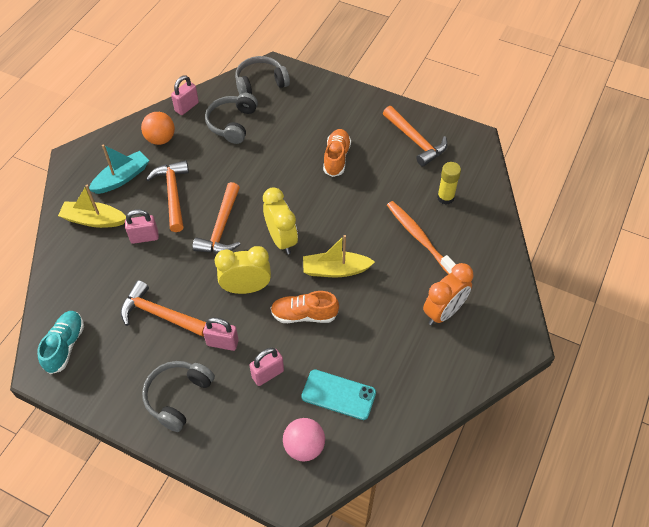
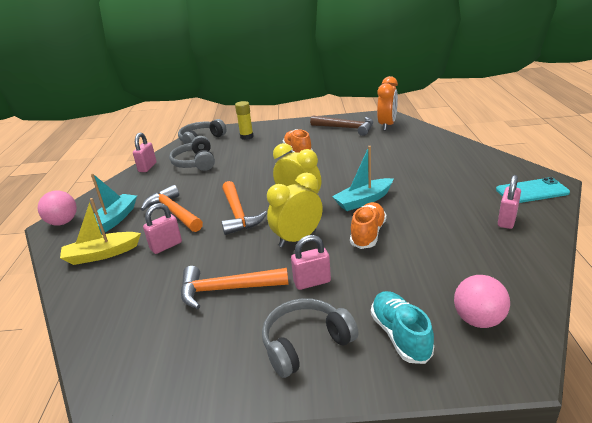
camera: 25 degrees left, 25 degrees down
turquoise shoe [37,311,84,374] -> turquoise shoe moved to [371,291,434,364]
orange ball [141,112,175,145] -> none
grey headphones [142,361,215,432] -> grey headphones turned 60 degrees clockwise [262,298,359,378]
pink padlock [250,348,284,386] -> pink padlock moved to [498,175,521,229]
orange shoe [271,291,339,323] -> orange shoe turned 135 degrees clockwise [350,202,387,249]
turquoise phone [301,369,376,420] -> turquoise phone moved to [496,177,570,203]
yellow boat [303,235,375,277] -> turquoise boat [332,146,394,211]
orange hammer [383,106,447,167] -> brown hammer [310,116,373,136]
orange toothbrush [387,201,456,274] -> none
orange clock [423,263,474,325] -> orange clock moved to [377,76,398,131]
yellow glue stick [437,162,461,205] -> yellow glue stick moved to [235,101,254,140]
none -> pink ball [38,190,77,226]

